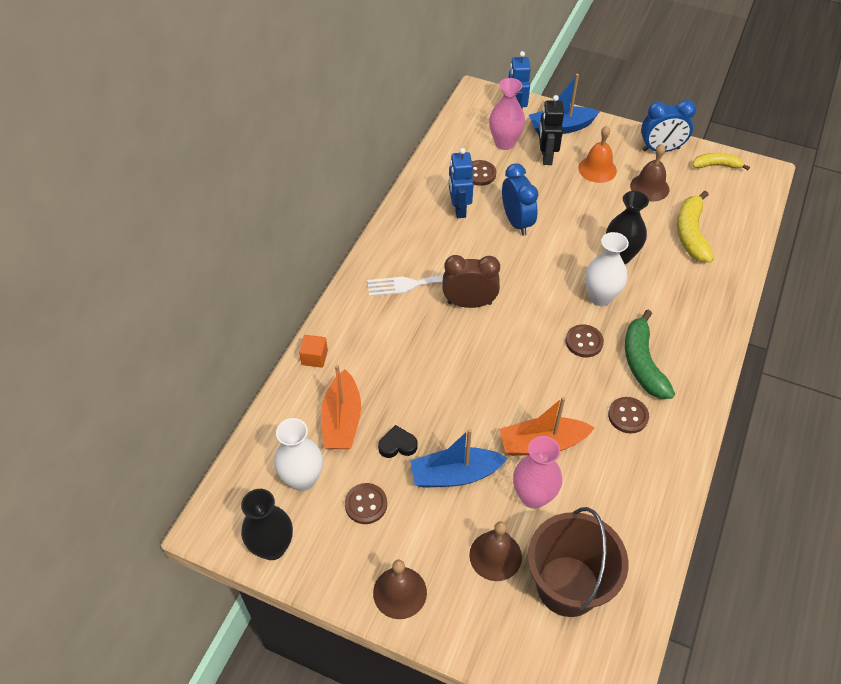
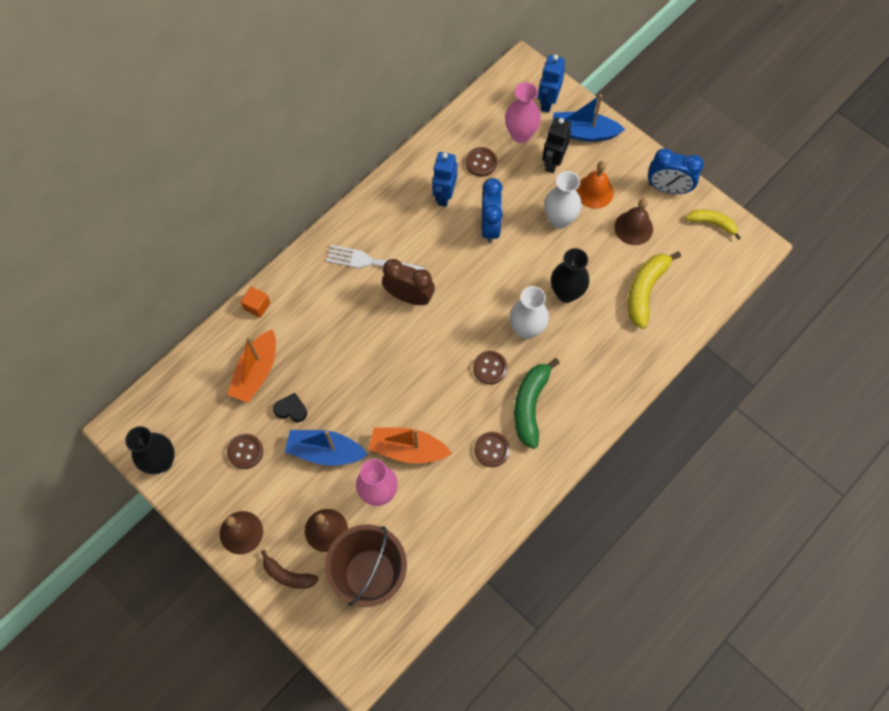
camera: 20 degrees right, 15 degrees up
white vase [274,418,323,491] -> white vase moved to [544,171,582,229]
none -> brown banana [261,550,319,589]

